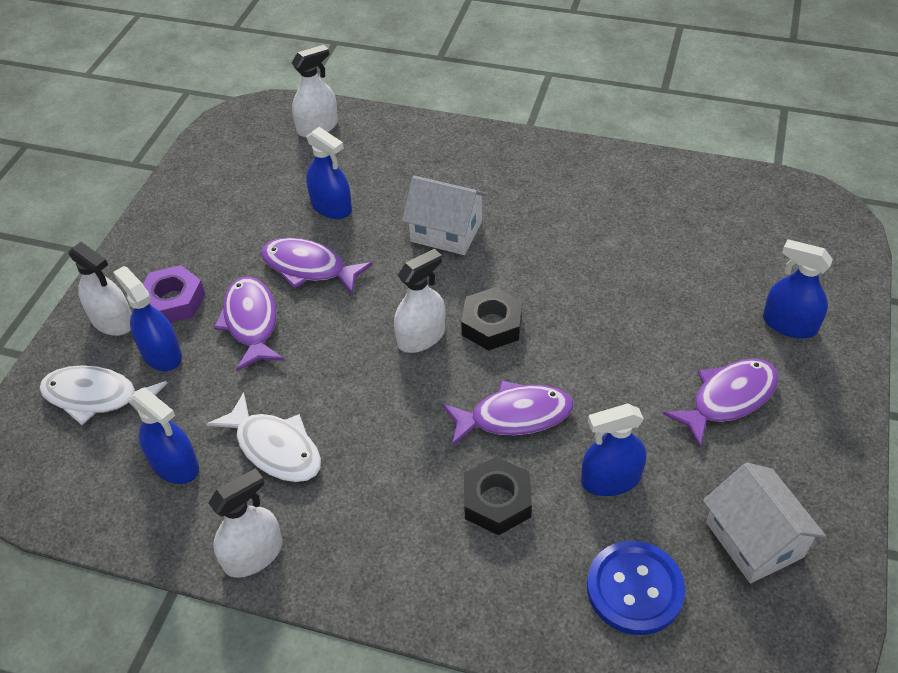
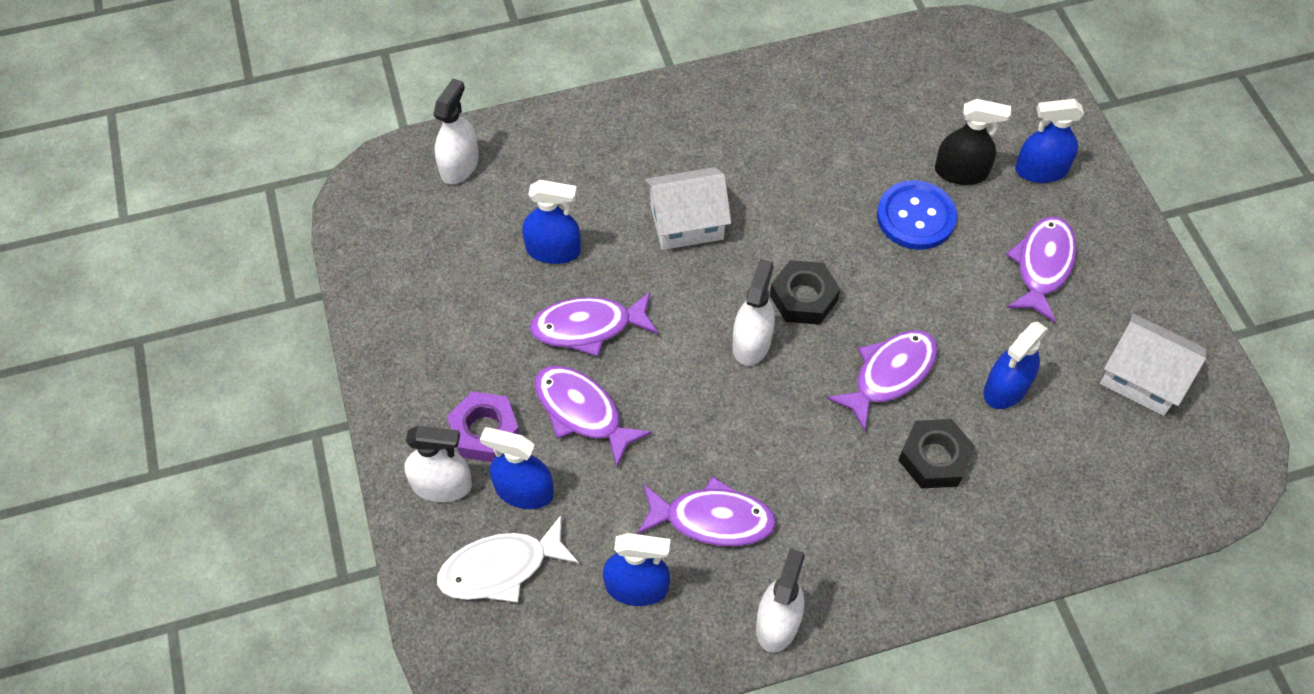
camera: 35 degrees left, 10 degrees up
white fish [206,392,321,482] -> purple fish [637,476,777,546]
blue button [587,541,685,635] -> blue button moved to [877,180,957,250]
none -> black spray bottle [935,99,1011,185]

